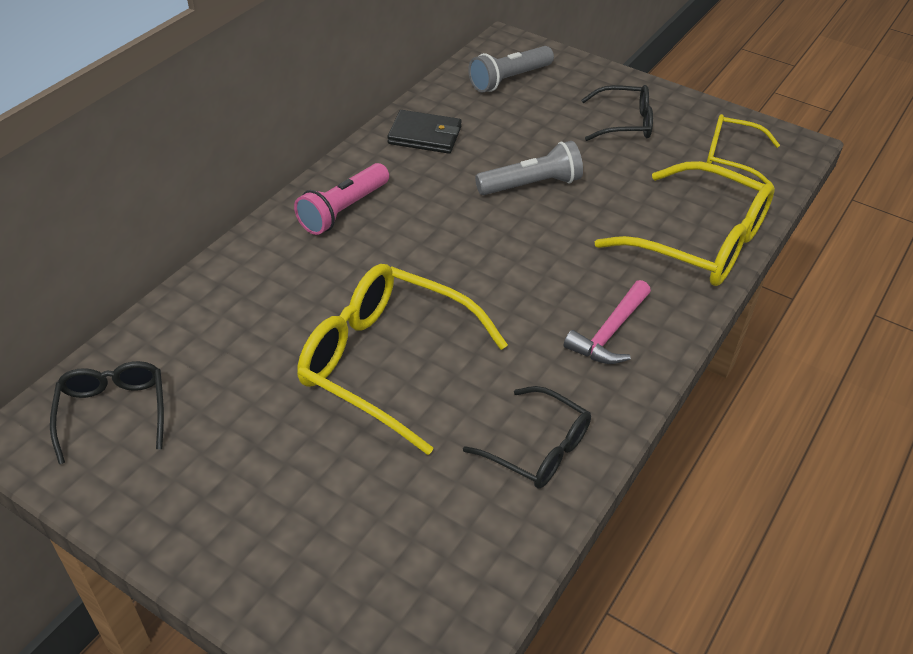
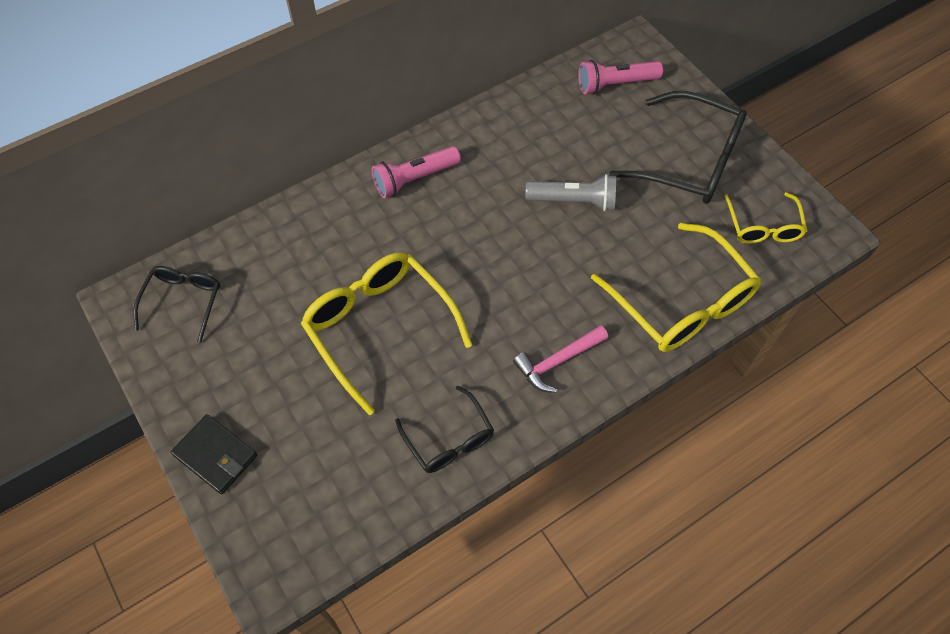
camera: 25 degrees right, 15 degrees up
black wallet [387,110,462,154] -> black wallet moved to [171,414,257,494]
grey flashlight [468,46,554,93] -> pink flashlight [578,60,663,95]
black glasses [581,85,653,141] -> black glasses [609,91,747,204], size x1.76
yellow glasses [706,114,780,184] -> yellow glasses turned 135 degrees counterclockwise [724,192,807,244]

